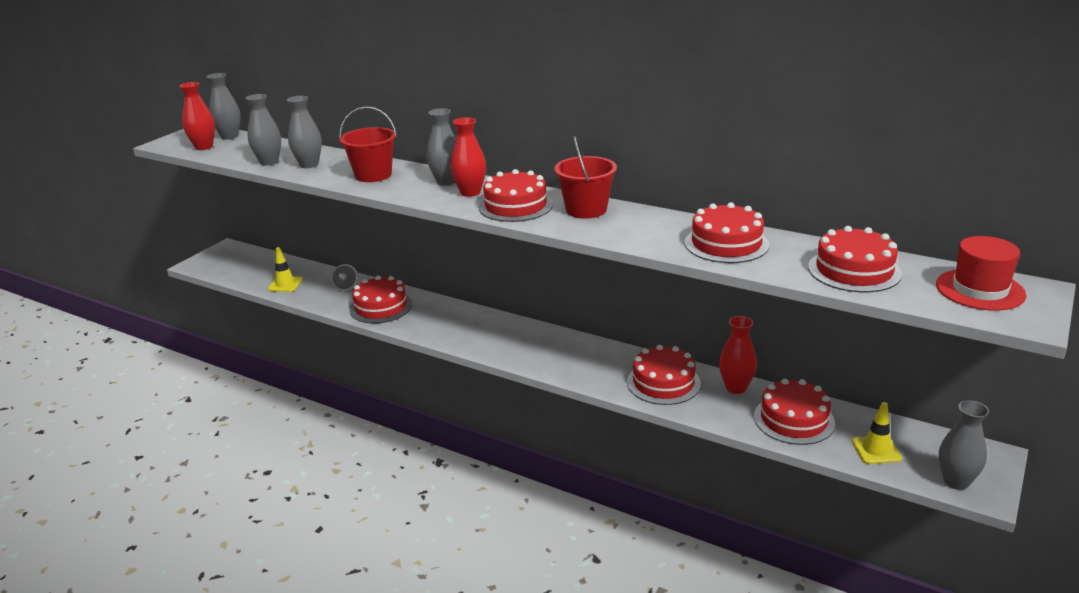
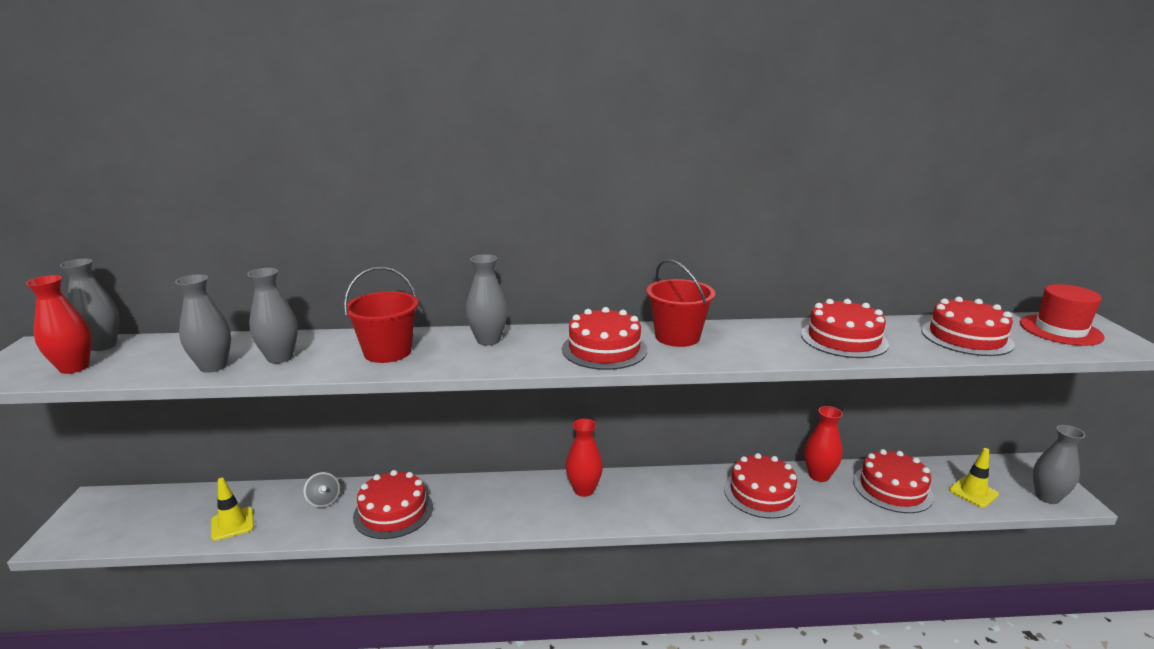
camera: 35 degrees left, 5 degrees down
red vase [450,117,486,197] -> red vase moved to [566,418,603,497]

